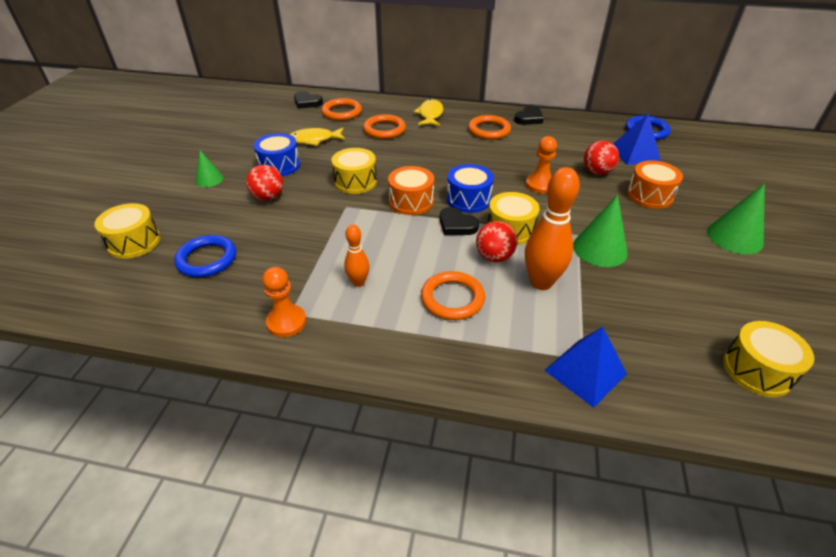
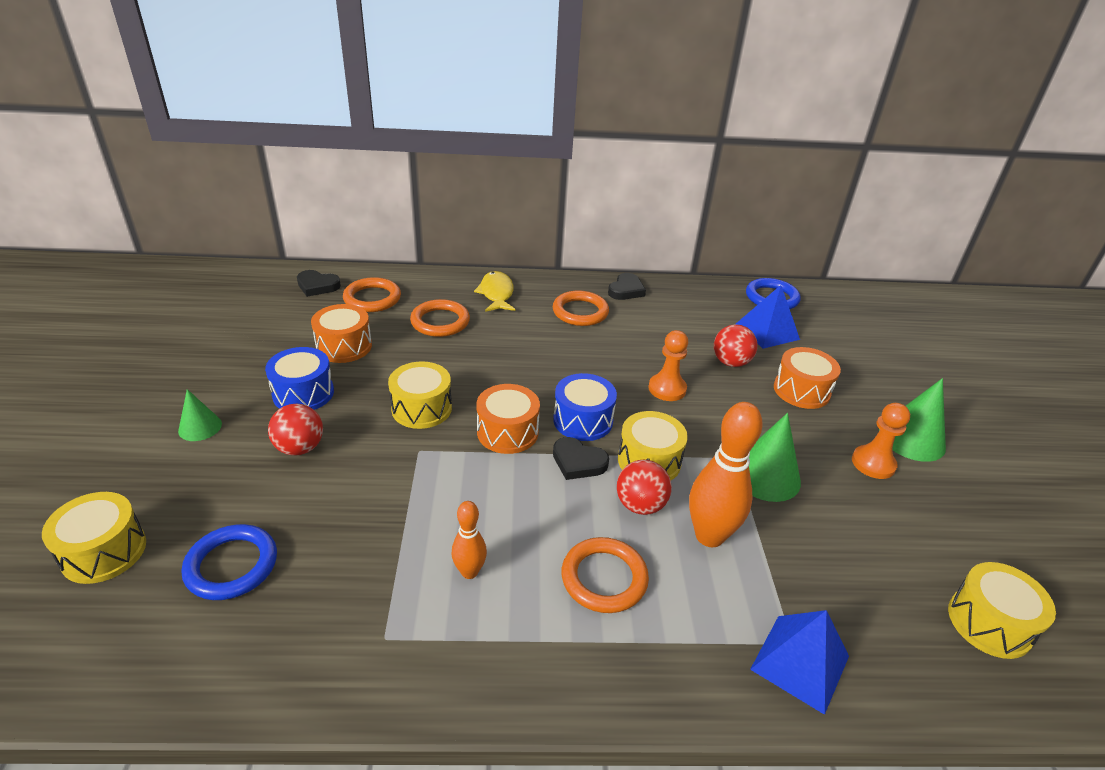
camera: 15 degrees left, 5 degrees down
orange pawn [262,267,307,337] -> orange pawn moved to [852,403,910,479]
yellow fish [289,128,346,146] -> orange drum [311,304,372,363]

